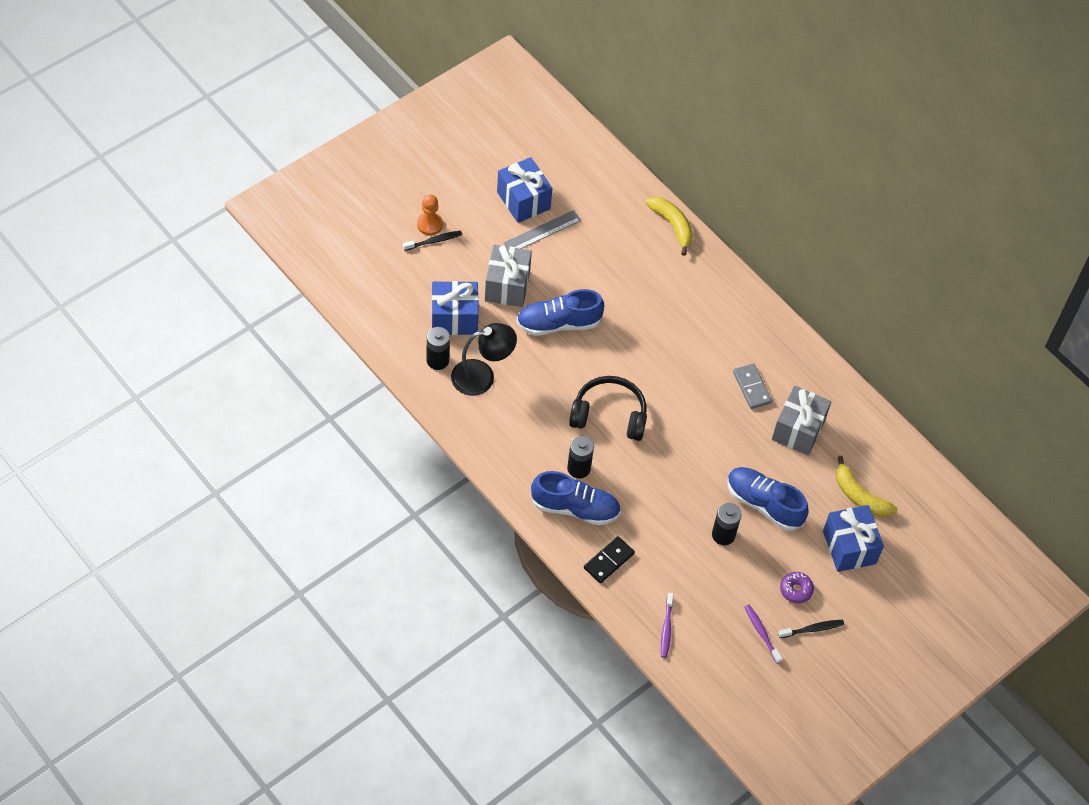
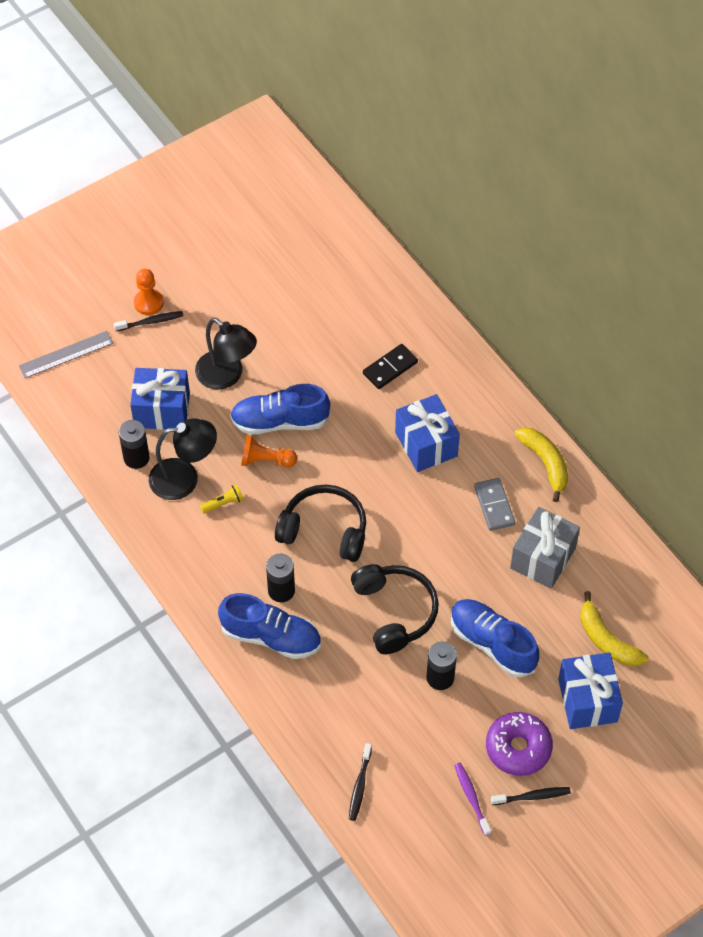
camera: 10 degrees right, 0 degrees up
grey gift [485,245,532,307] -> black lamp [195,318,257,390]
blue gift [497,157,552,223] -> blue gift moved to [395,394,460,472]
grey ruler [503,210,581,249] -> grey ruler moved to [19,331,113,379]
black domino [584,536,635,583] -> black domino moved to [363,344,418,389]
yellow banana [646,197,693,256] -> yellow banana moved to [515,427,568,502]
purple toothbrush [661,593,674,658] -> black toothbrush [349,743,372,821]
purple donut [780,572,814,603] -> purple donut [486,712,553,776], size x1.68
none -> yellow flashlight [200,484,244,513]
none -> orange pawn [241,435,297,467]
none -> black headphones [351,564,439,654]

